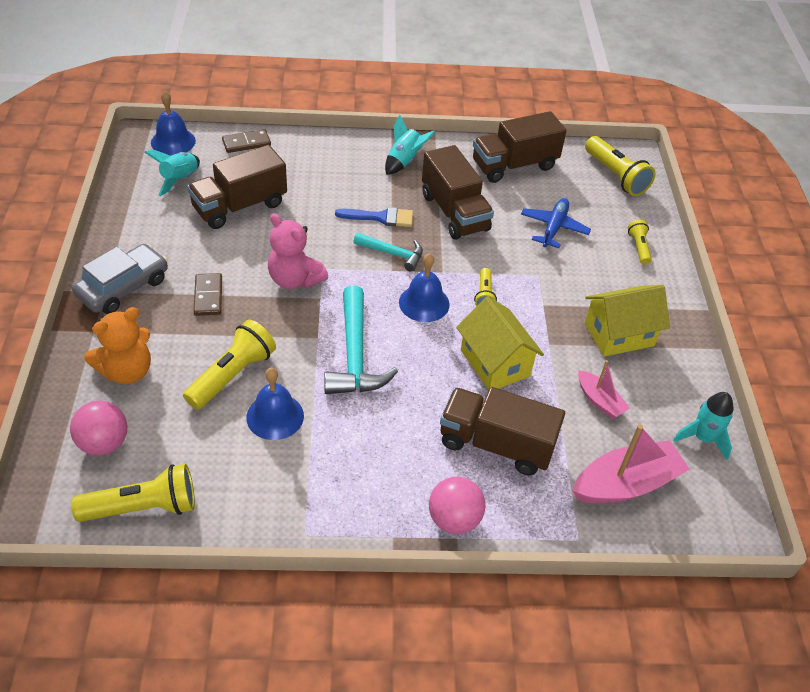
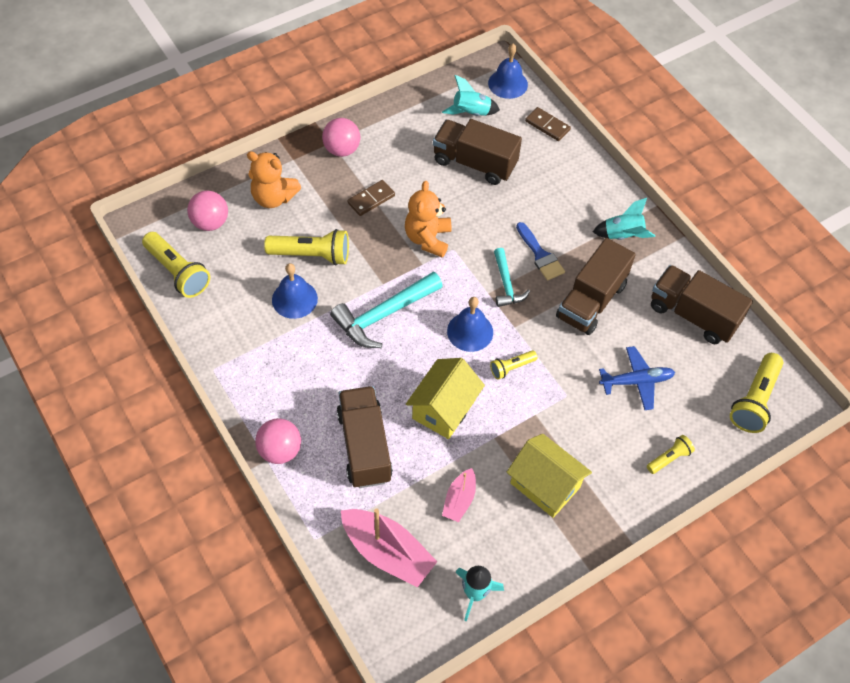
camera: 60 degrees right, 10 degrees up
grey car [72,244,168,314] -> pink ball [322,118,360,157]
pink teddy bear [268,213,328,289] -> orange teddy bear [405,181,451,258]

